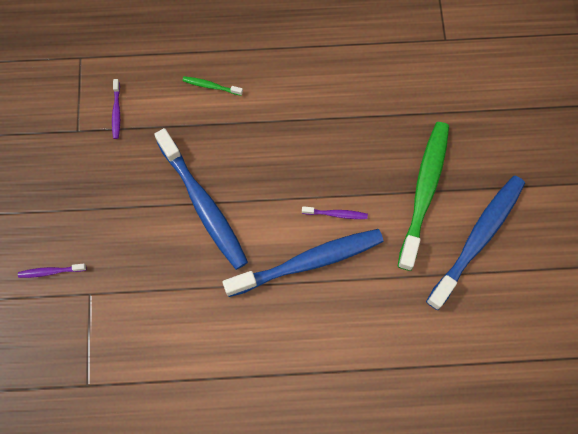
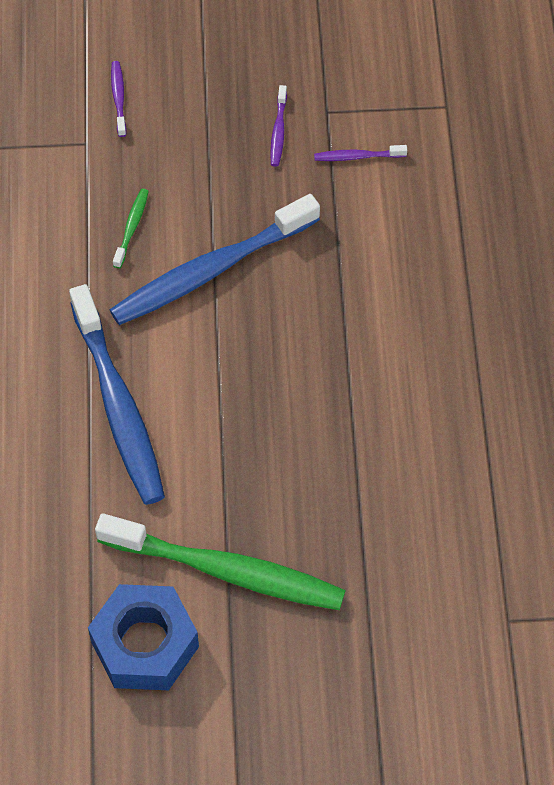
camera: 90 degrees right, 10 degrees down
green toothbrush [182,76,243,96] -> green toothbrush moved to [113,189,149,268]
purple toothbrush [302,206,368,219] -> purple toothbrush moved to [270,85,287,167]
blue toothbrush [426,176,525,310] -> blue nut [88,584,199,690]

